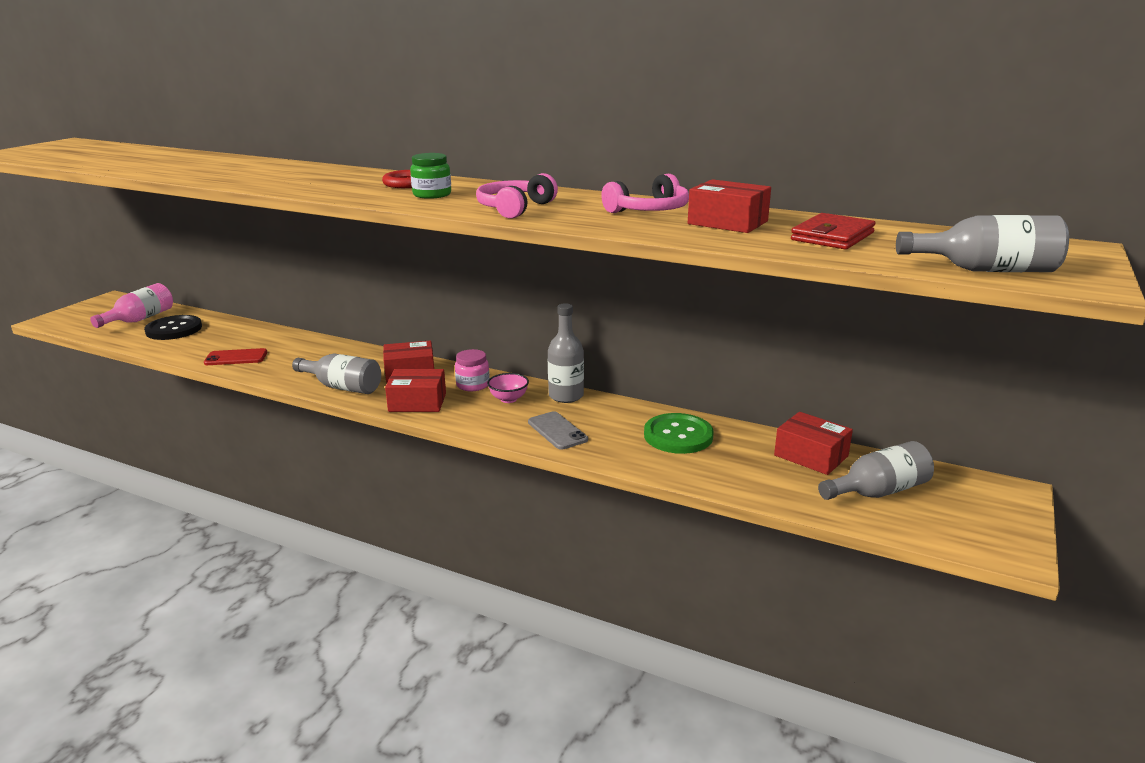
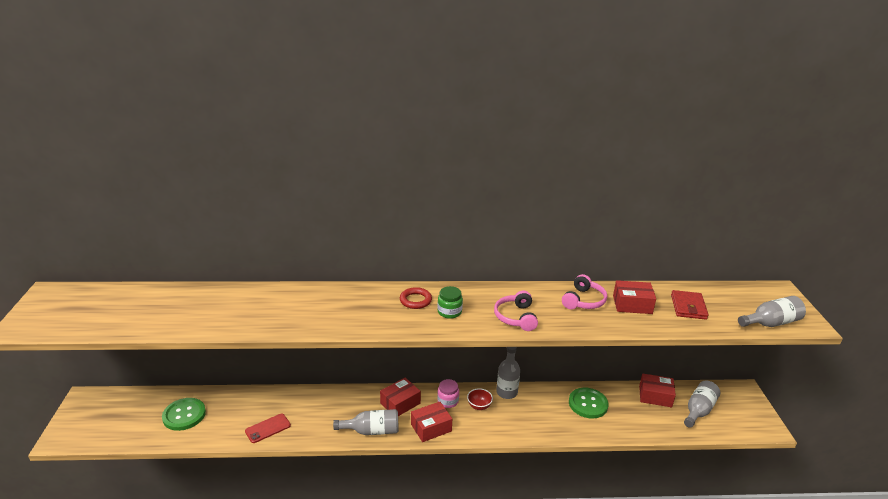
camera: 30 degrees left, 5 degrees up
pink bottle [90,283,173,328] -> none
black button [144,315,202,340] -> green button [162,398,206,431]
pink bowl [487,373,529,403] -> red bowl [467,388,493,410]
grey phone [528,411,588,450] -> none

